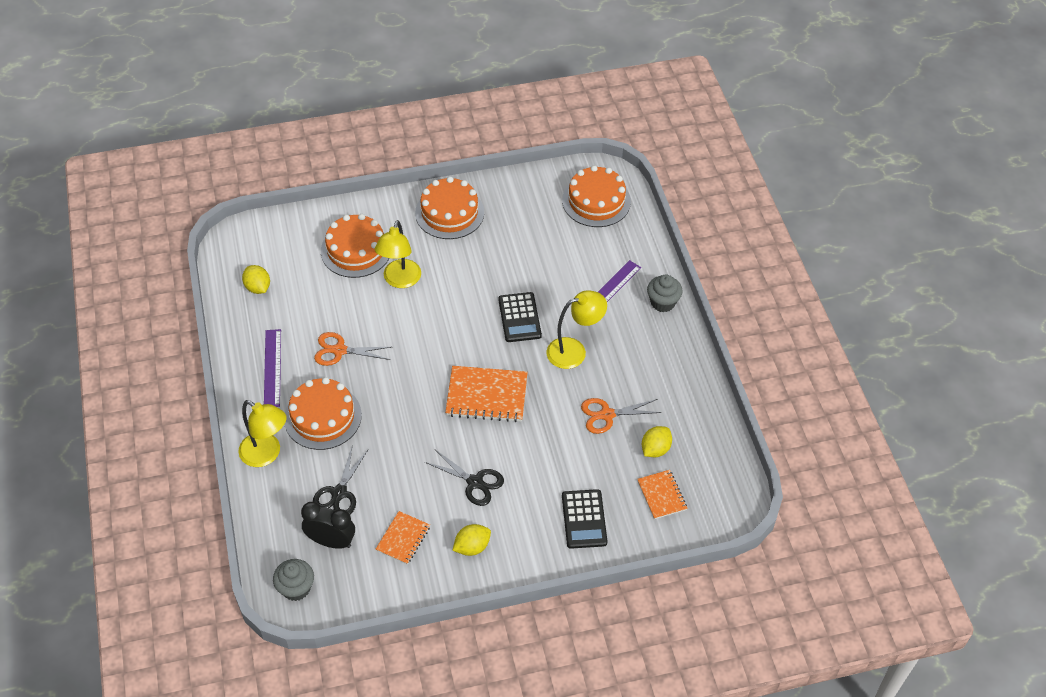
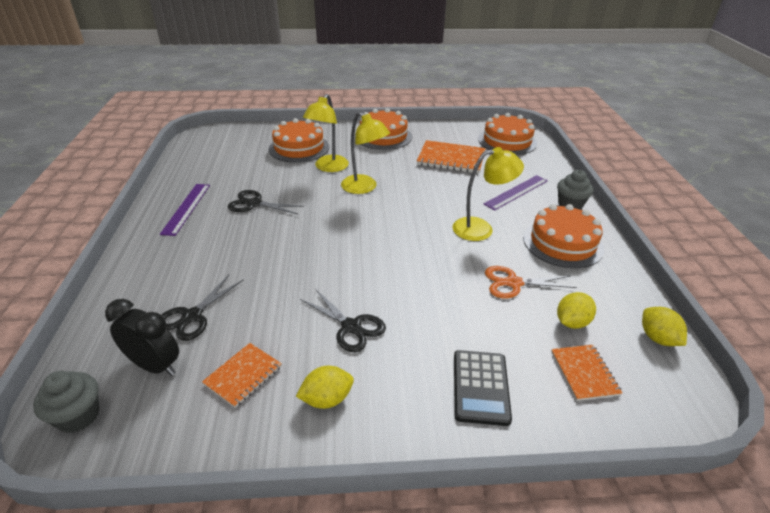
camera: 10 degrees right, 15 degrees down
yellow lamp [238,400,287,467] -> yellow lamp moved to [341,112,390,194]
yellow lemon [242,265,270,294] -> yellow lemon moved to [642,307,687,346]
orange cake [285,377,362,450] -> orange cake moved to [523,204,604,268]
orange scissors [314,332,391,366] -> black scissors [228,190,304,214]
orange notebook [445,366,528,422] -> orange notebook moved to [417,140,486,173]
black calculator [498,292,542,342] -> none

